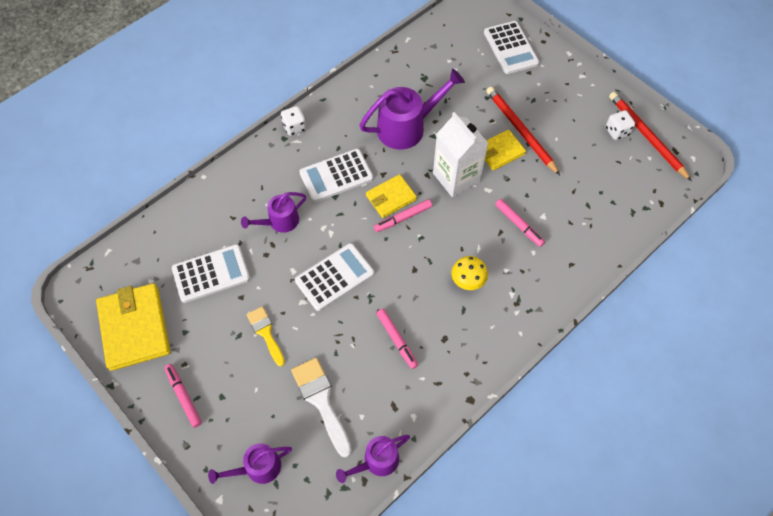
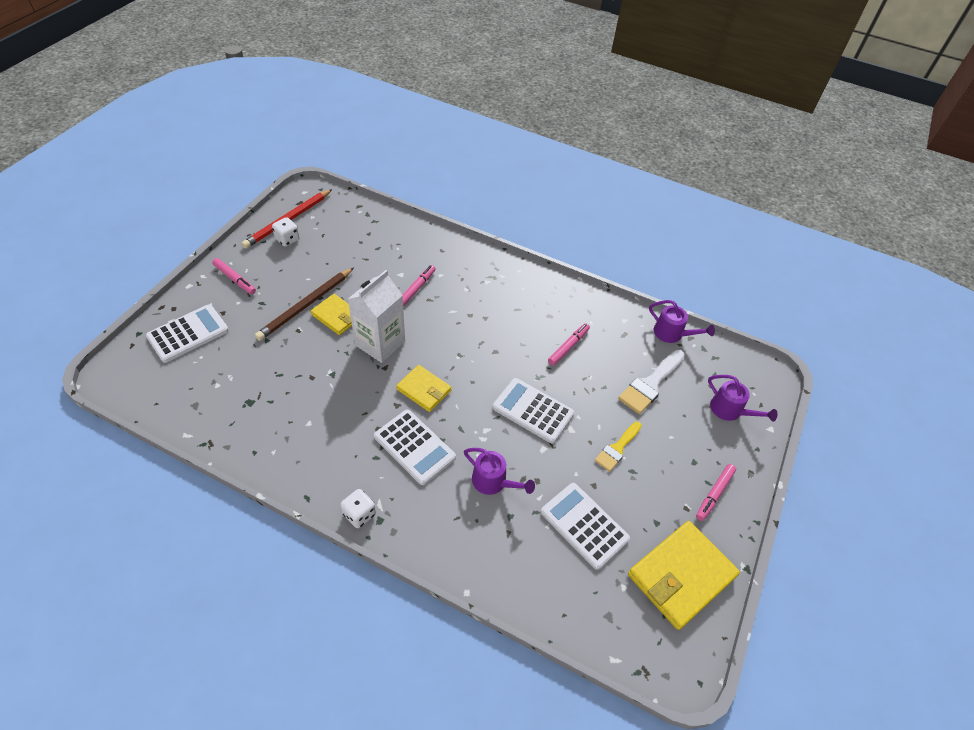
camera: 115 degrees left, 10 degrees down
purple watering can [359,68,465,150] -> none
pink marker [374,199,432,232] -> pink marker moved to [212,258,256,294]
yellow mushroom [451,256,488,290] -> none
red pencil [486,87,560,175] -> brown pencil [255,267,354,341]

